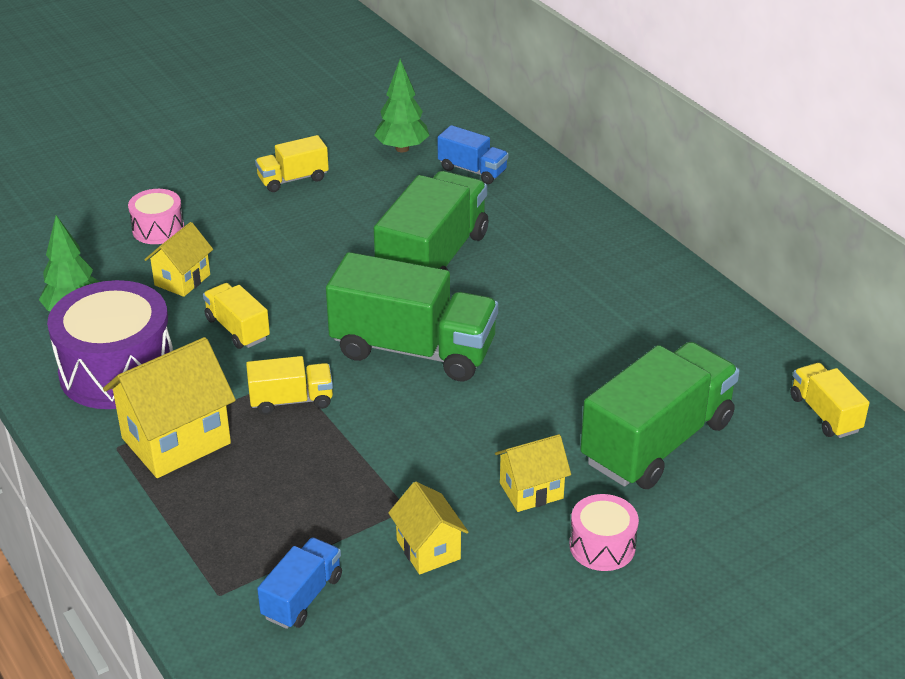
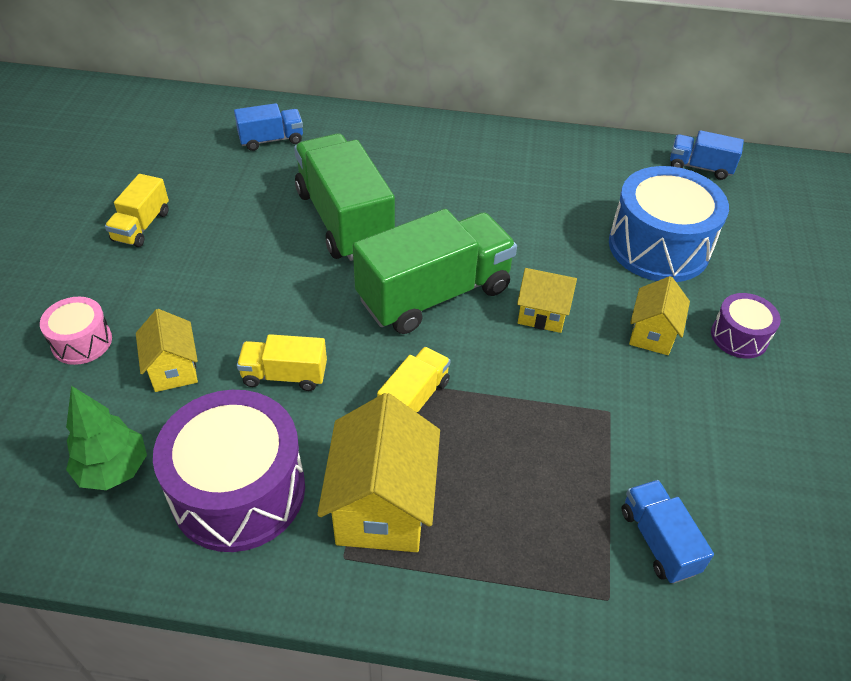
camera: 50 degrees left, 10 degrees up
green tree [374,59,430,152] -> none
yellow house [388,481,468,575] -> yellow house moved to [517,268,577,333]
pink drum [569,494,639,571] -> purple drum [711,293,781,359]
green truck [580,342,740,489] -> blue drum [609,166,729,282]
yellow truck [790,363,869,438] -> blue truck [670,130,744,180]

